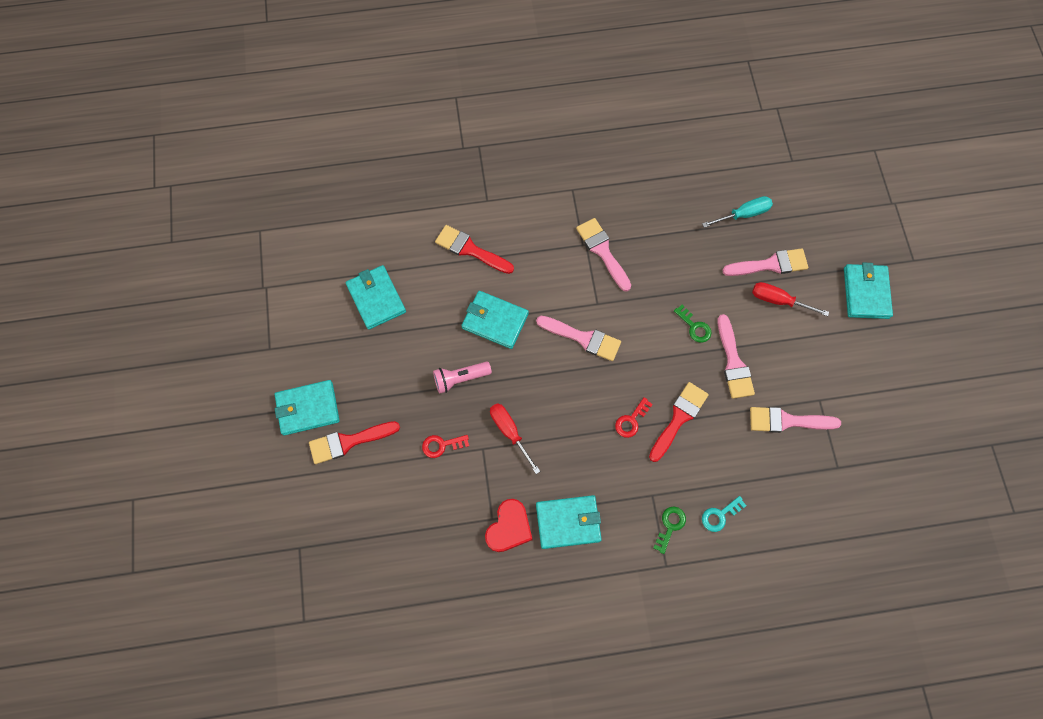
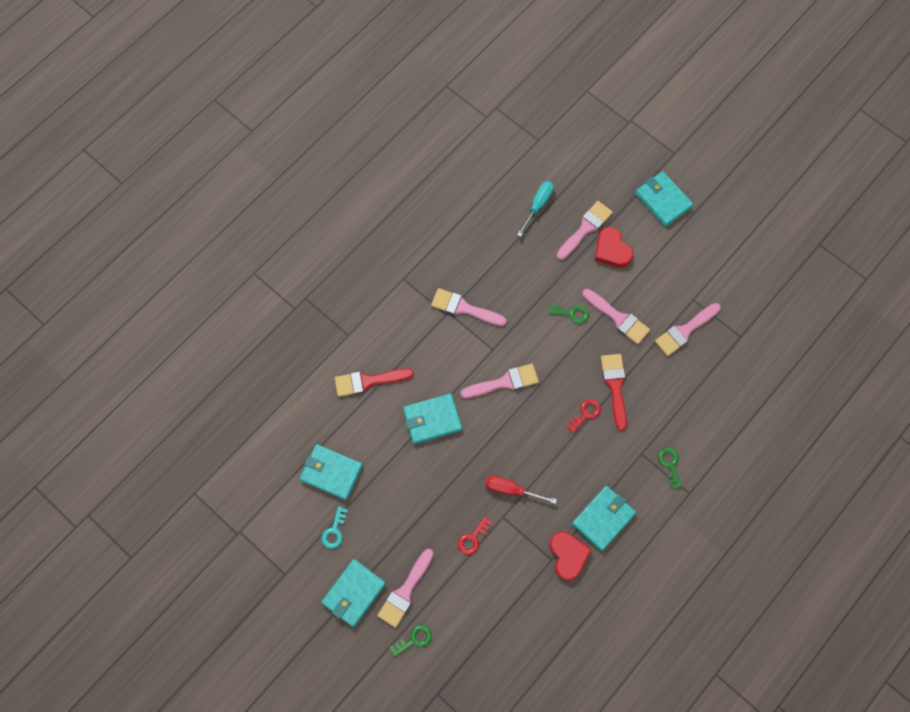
camera: 40 degrees left, 0 degrees up
red brush [309,421,400,464] -> pink brush [377,549,434,628]
pink flashlight [433,361,492,394] -> none
red key [615,397,653,438] -> red key turned 135 degrees counterclockwise [566,399,601,433]
turquoise key [702,496,746,532] -> turquoise key moved to [321,506,348,549]
red screwdriver [752,282,829,316] -> red heart [595,227,633,268]
none -> green key [390,625,432,657]

